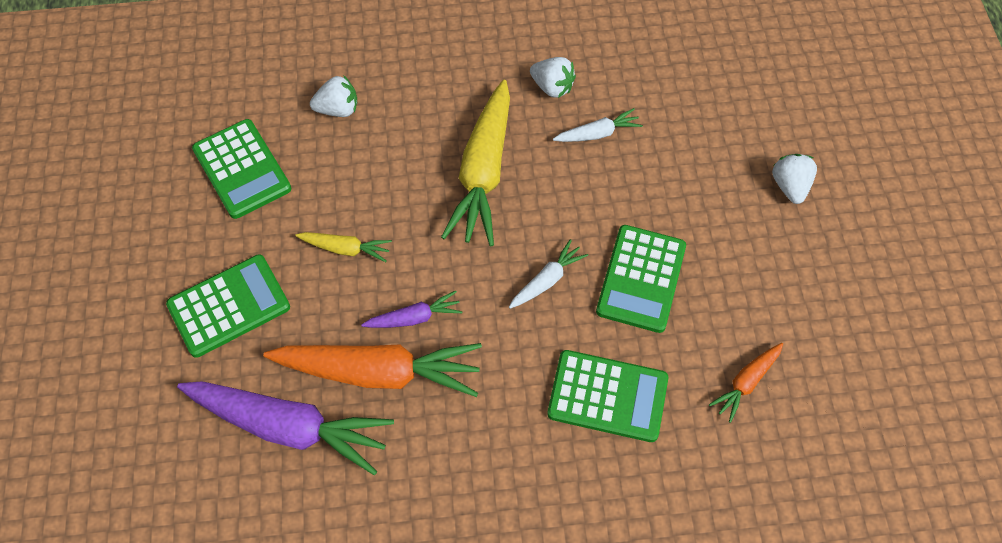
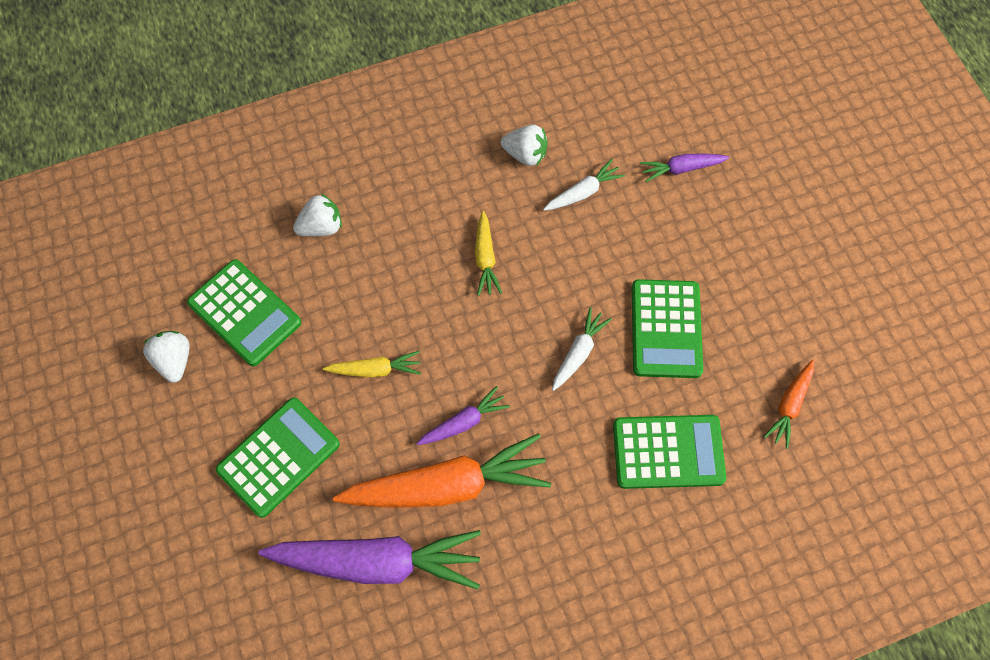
camera: 15 degrees left, 5 degrees up
yellow carrot [441,80,510,246] -> yellow carrot [475,211,502,296], size x0.48
white strawberry [772,154,817,204] -> white strawberry moved to [143,331,189,383]
none -> purple carrot [640,153,729,182]

